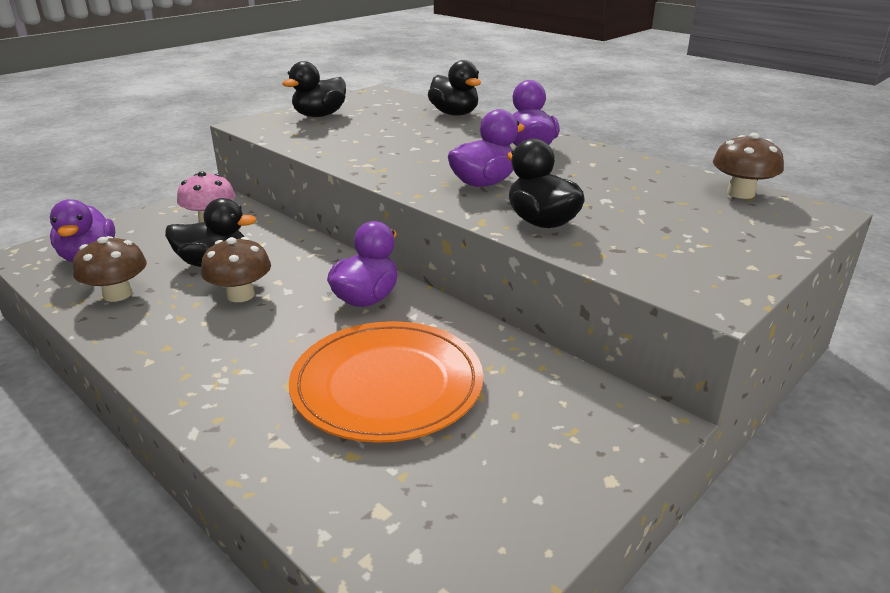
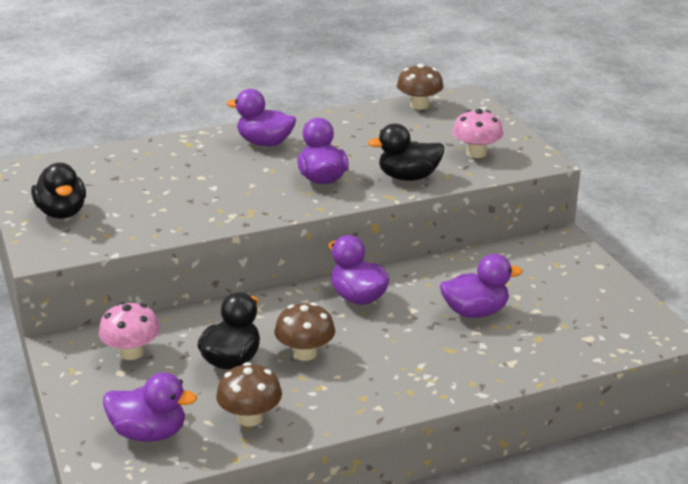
camera: 65 degrees left, 0 degrees up
orange plate [289,321,483,443] -> purple duck [440,254,523,318]
black duck [428,60,481,116] -> none
none -> pink mushroom [452,109,503,158]

